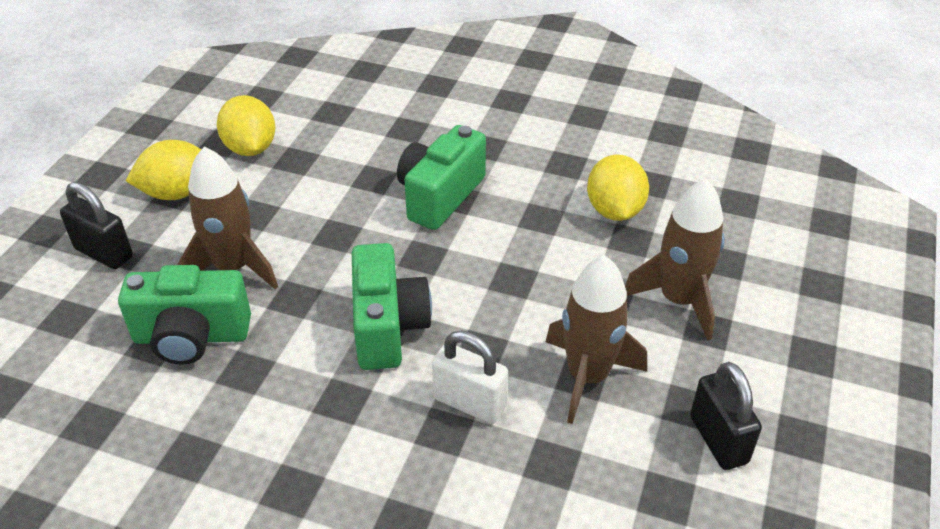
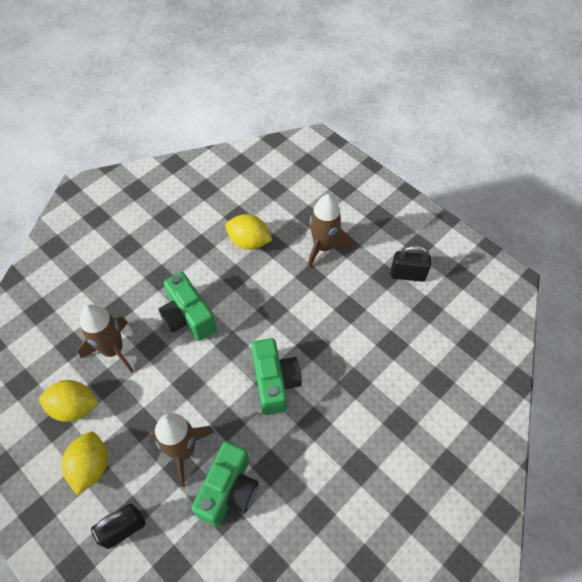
camera: 65 degrees left, 15 degrees up
green camera [352,243,432,370] -> green camera turned 60 degrees clockwise [251,338,302,415]
white padlock [432,331,508,424] -> none
brown rocket [546,255,647,424] -> brown rocket moved to [78,304,133,373]

